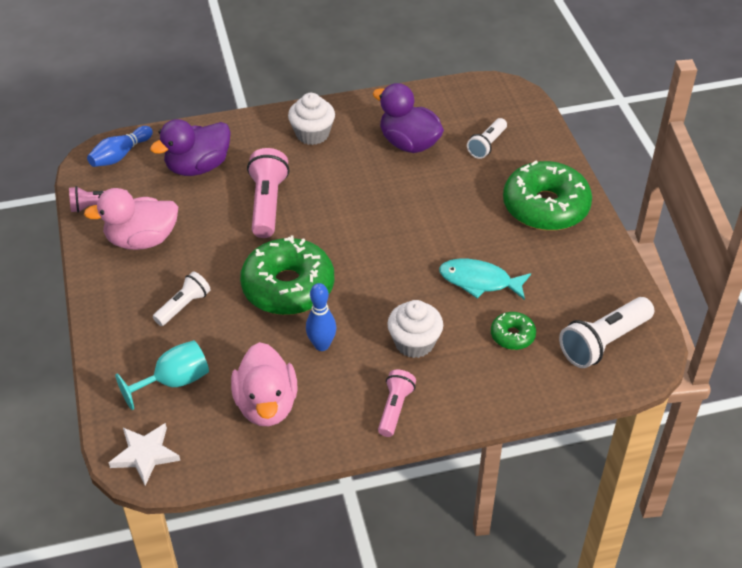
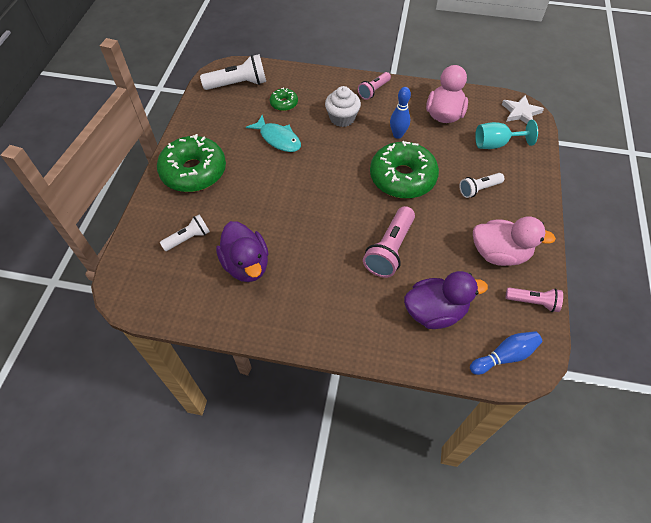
camera: 155 degrees left, 10 degrees up
white cupcake [288,93,335,145] -> none

